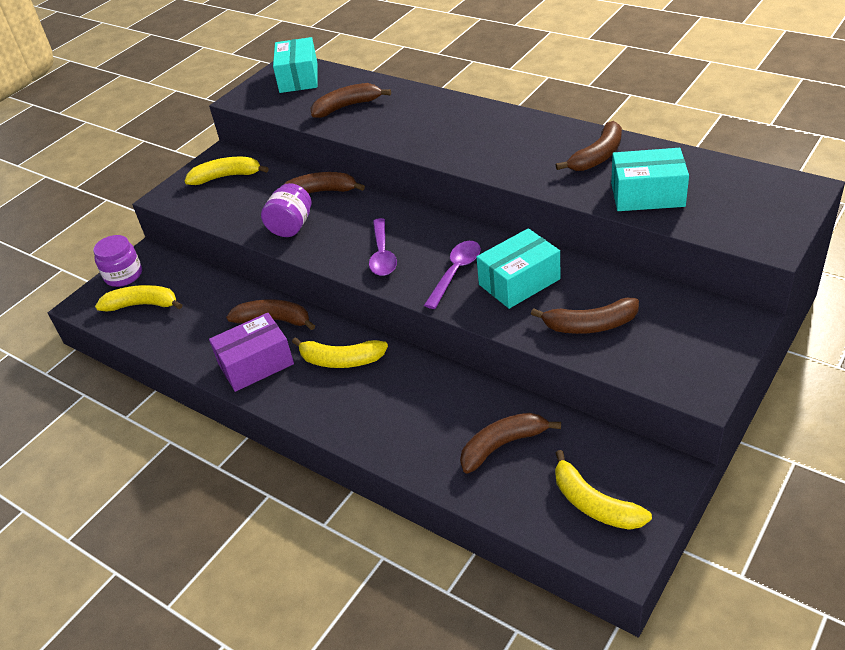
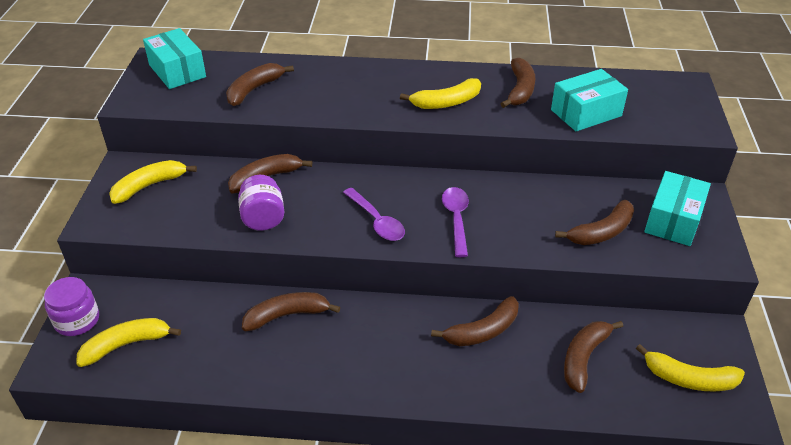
camera: 35 degrees left, 0 degrees up
purple box [209,313,294,392] -> none
yellow banana [292,337,388,368] -> yellow banana moved to [400,78,481,109]
turquoise box [476,228,560,309] -> turquoise box moved to [644,171,711,246]
none -> brown banana [431,296,519,346]

